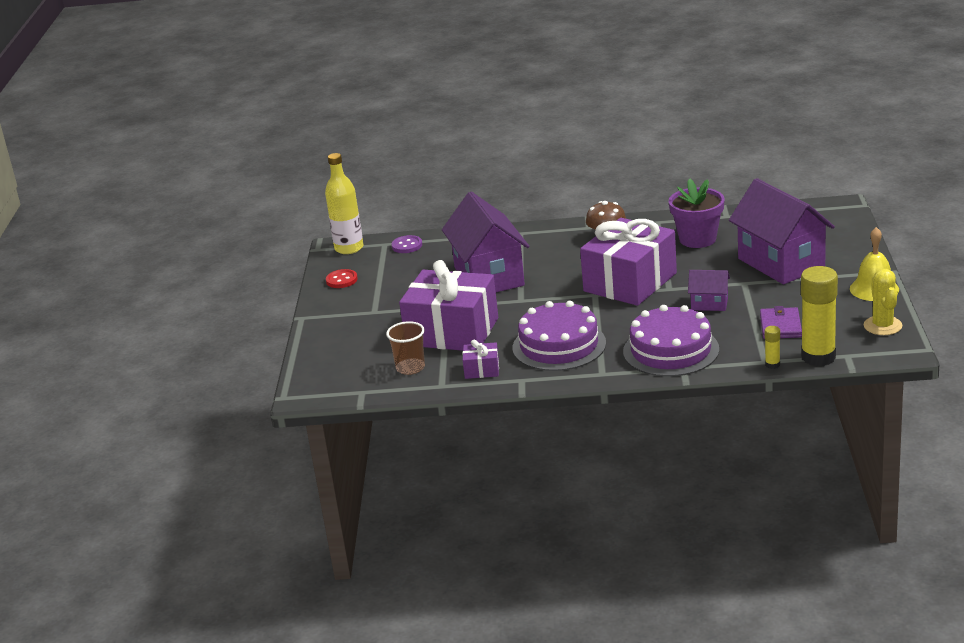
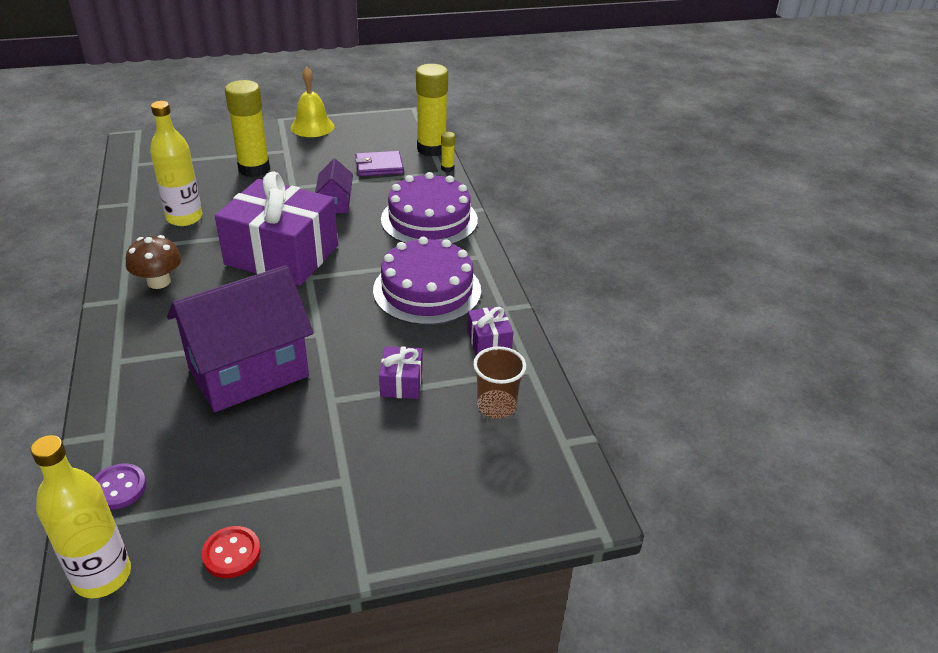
camera: 110 degrees left, 10 degrees up
purple gift [399,260,498,351] -> purple gift [379,346,422,399], size x0.42
purple flower pot [669,178,725,248] -> yellow bottle [150,101,202,226]
purple house [729,178,835,285] -> yellow glue stick [225,80,270,177]
yellow cactus [864,269,902,335] -> none

